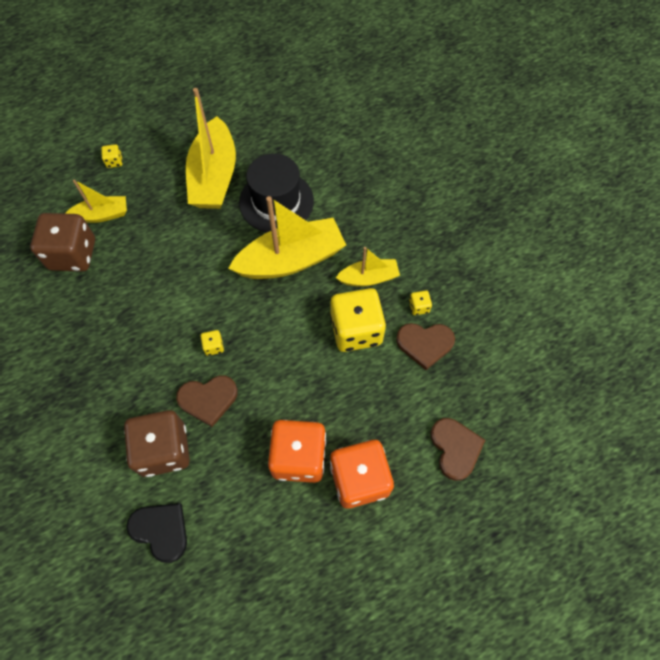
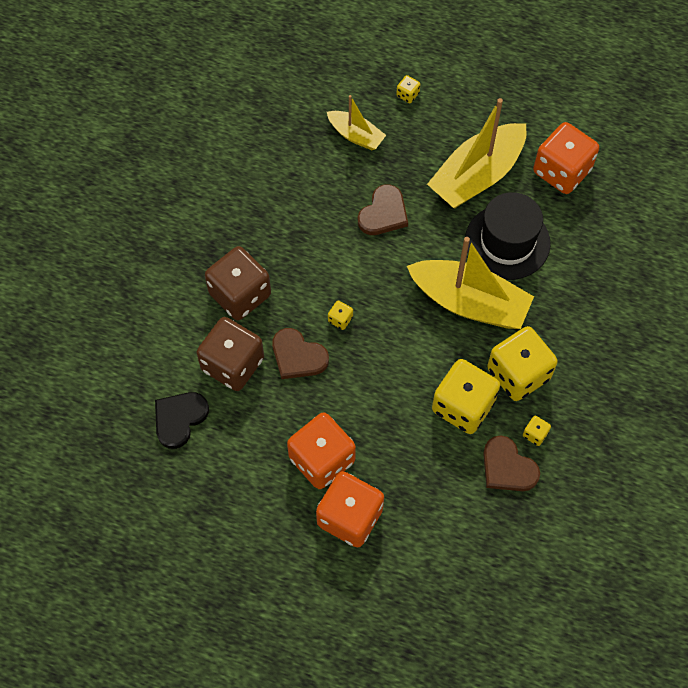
camera: 45 degrees right, 0 degrees up
brown dice [30,213,95,272] -> brown dice moved to [205,246,271,320]
black heart [126,503,187,563] -> black heart turned 135 degrees counterclockwise [155,392,209,449]
yellow boat [336,247,400,287] -> yellow dice [487,326,558,401]
brown heart [430,418,485,481] -> brown heart moved to [358,184,408,235]
none -> orange dice [533,122,599,194]

